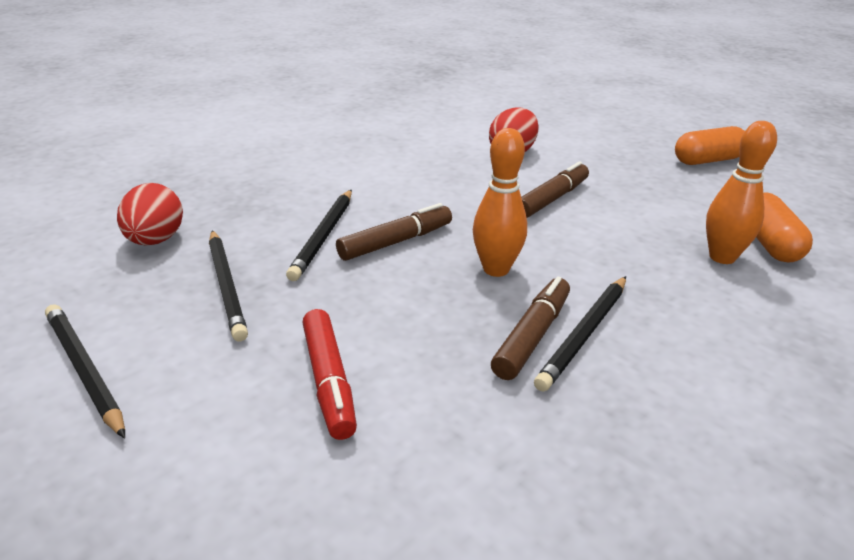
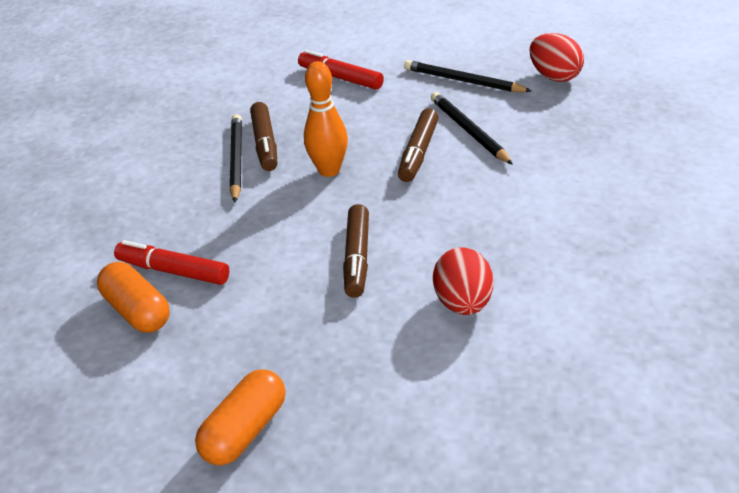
camera: 145 degrees right, 5 degrees up
black pencil [45,304,125,438] -> none
orange bowling pin [706,121,777,264] -> red marker [114,240,229,285]

